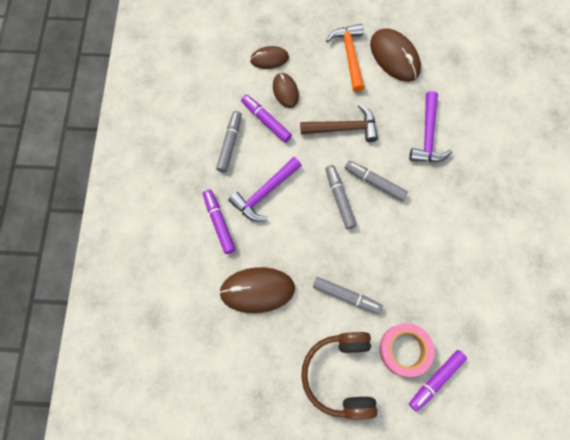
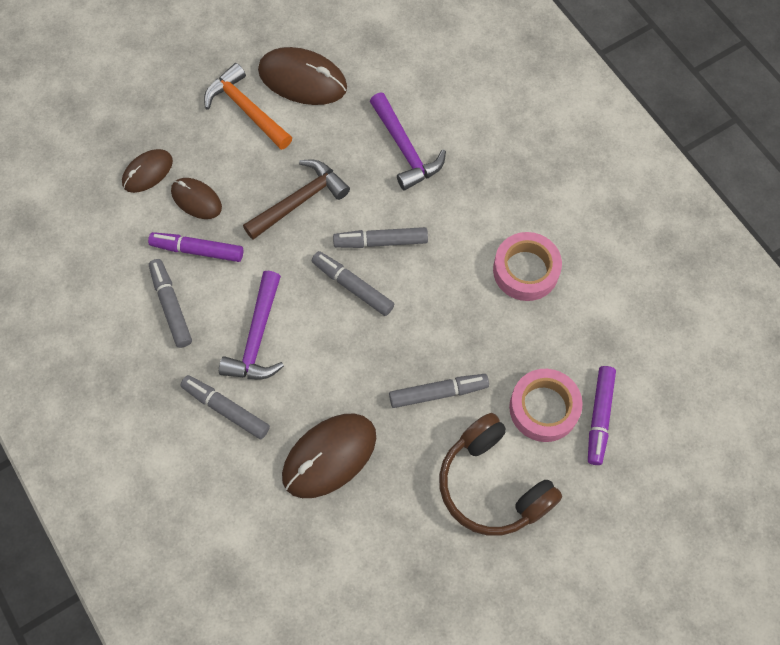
camera: 35 degrees left, 5 degrees down
purple marker [203,189,236,254] -> grey marker [180,375,270,439]
none -> pink tape [493,232,562,301]

